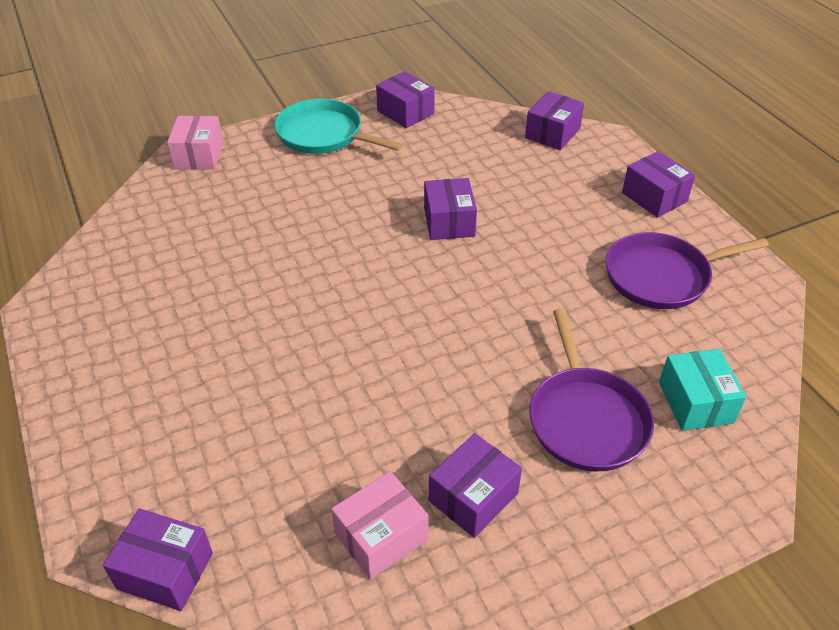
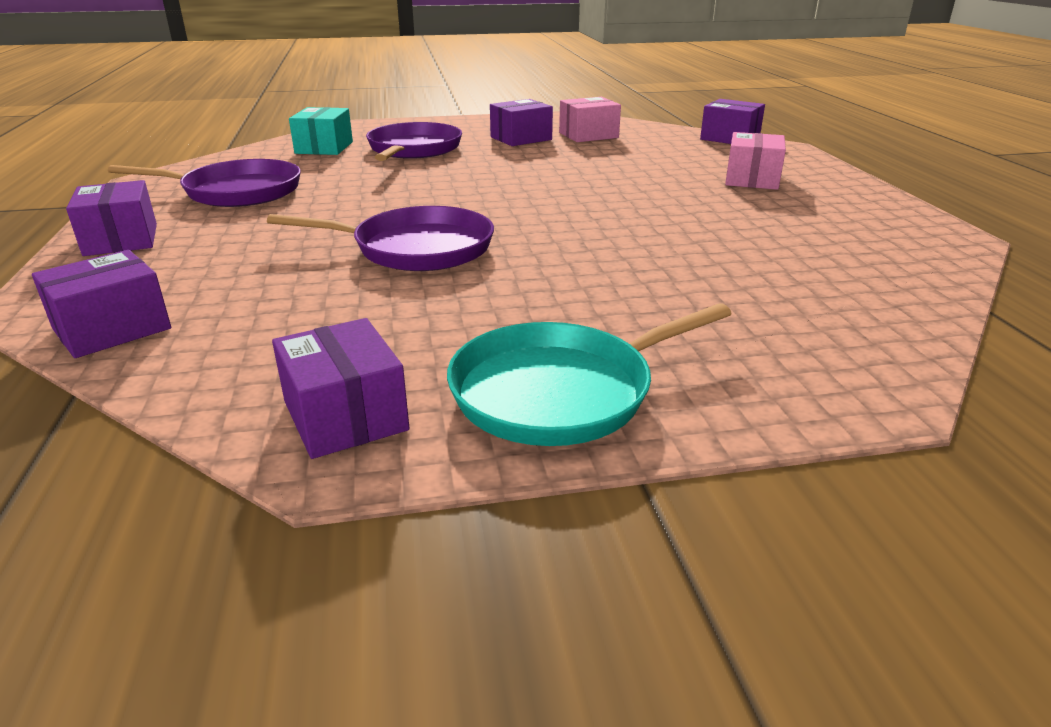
camera: 165 degrees left, 15 degrees down
pink box [167,116,223,169] -> pink box moved to [725,132,786,190]
turquoise pan [274,99,403,154] -> turquoise pan turned 105 degrees clockwise [447,303,732,446]
purple box [424,178,477,240] -> purple pan [267,206,494,271]

